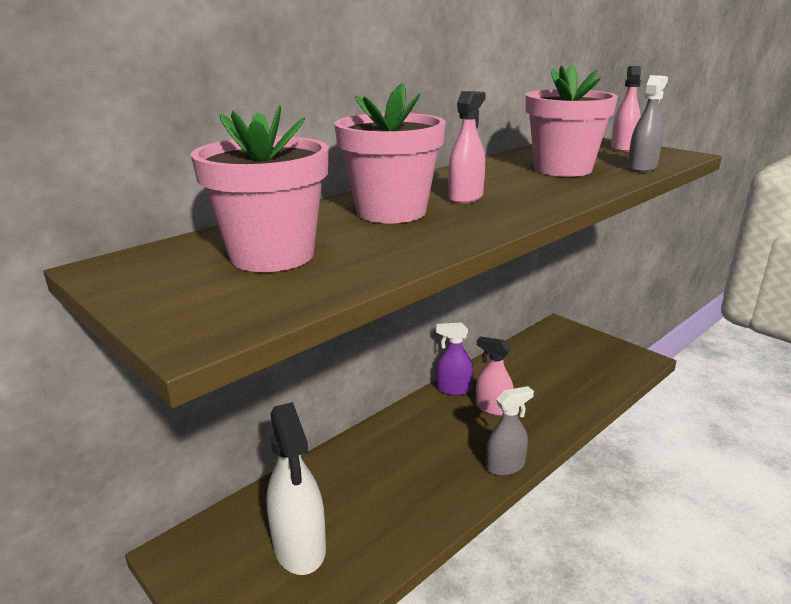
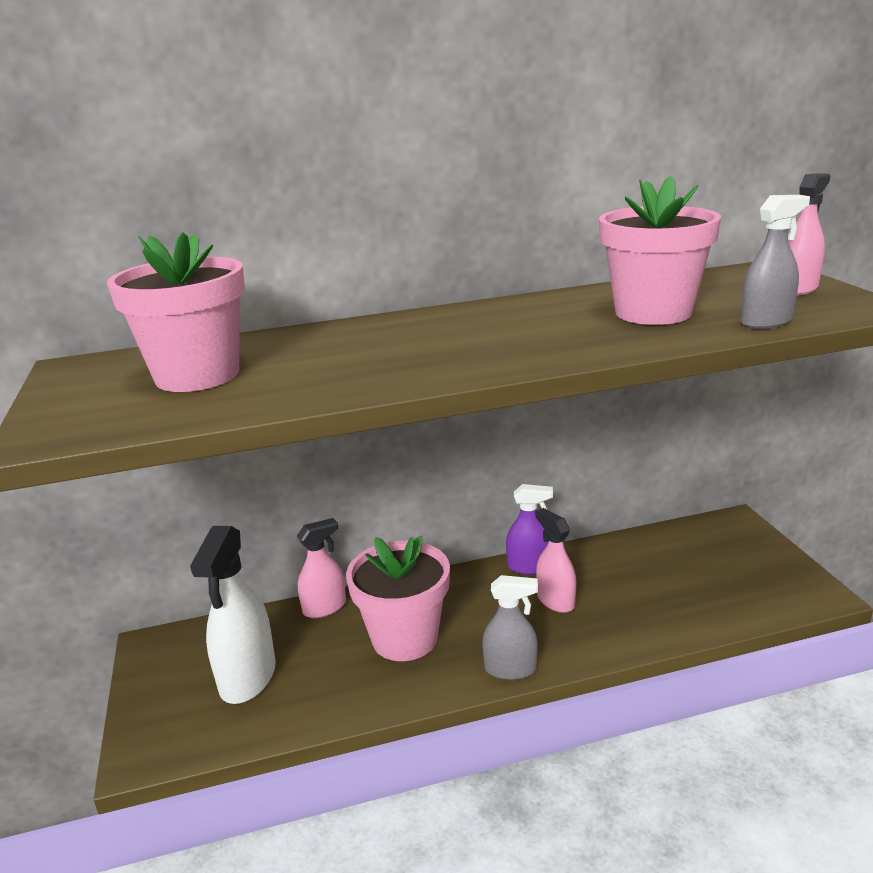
camera: 30 degrees right, 0 degrees up
pink flower pot [334,82,446,223] -> pink flower pot moved to [346,536,450,661]
purple spray bottle [436,323,474,396] -> purple spray bottle turned 150 degrees clockwise [506,484,553,575]
pink spray bottle [448,91,486,204] -> pink spray bottle moved to [297,518,346,618]

